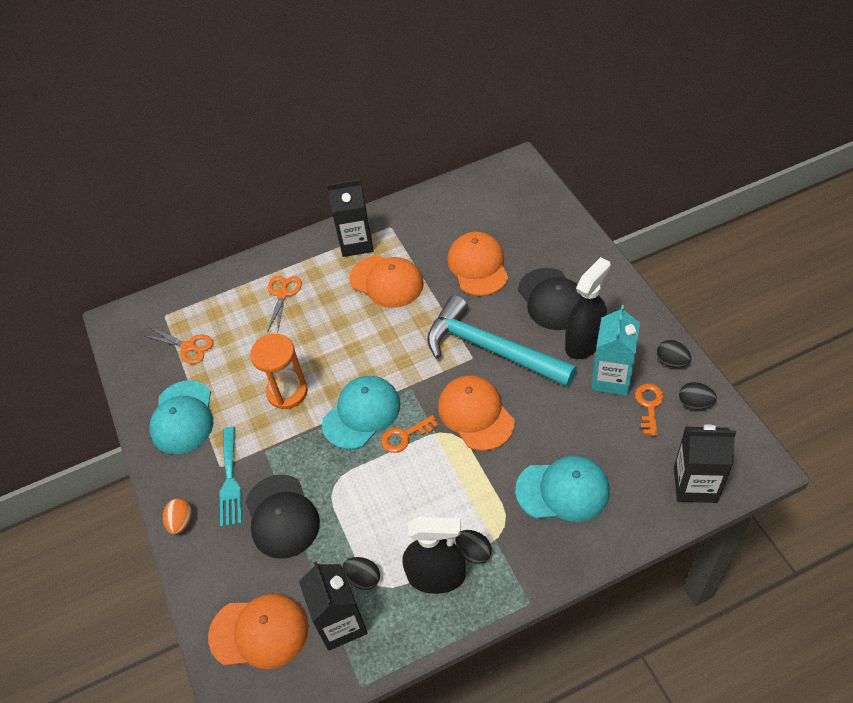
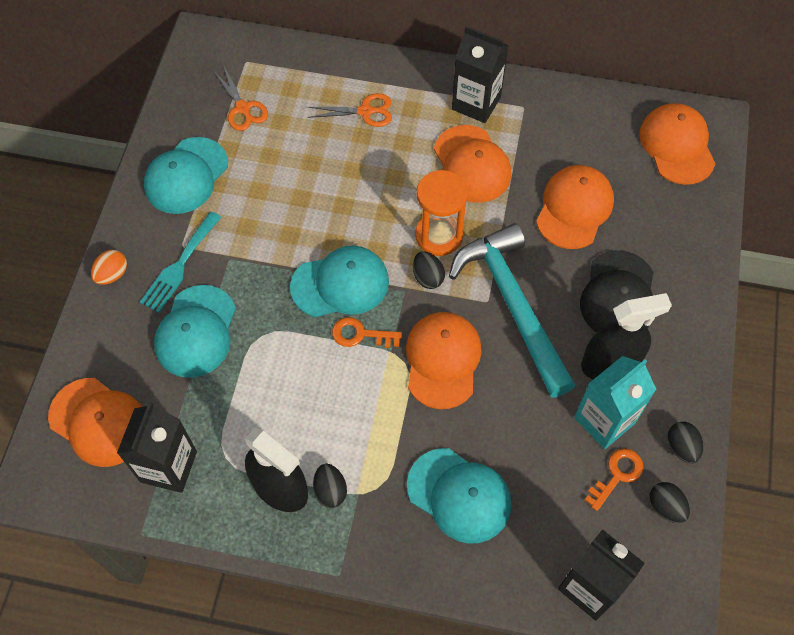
camera: 30 degrees right, 10 degrees up
black cap [245,475,320,559] -> turquoise cap [154,285,236,378]
orange hourglass [250,334,308,409] -> orange hourglass moved to [415,170,468,256]
orange scissors [267,276,302,333] -> orange scissors turned 45 degrees clockwise [308,93,392,127]
black egg [343,557,380,590] -> black egg moved to [413,251,445,289]
none -> orange cap [639,103,715,185]

